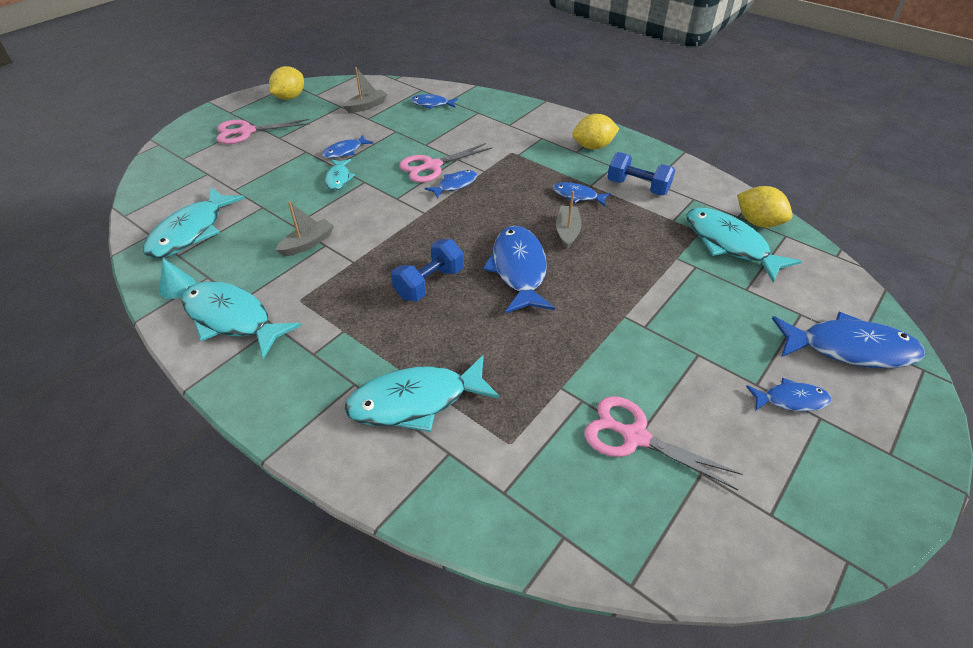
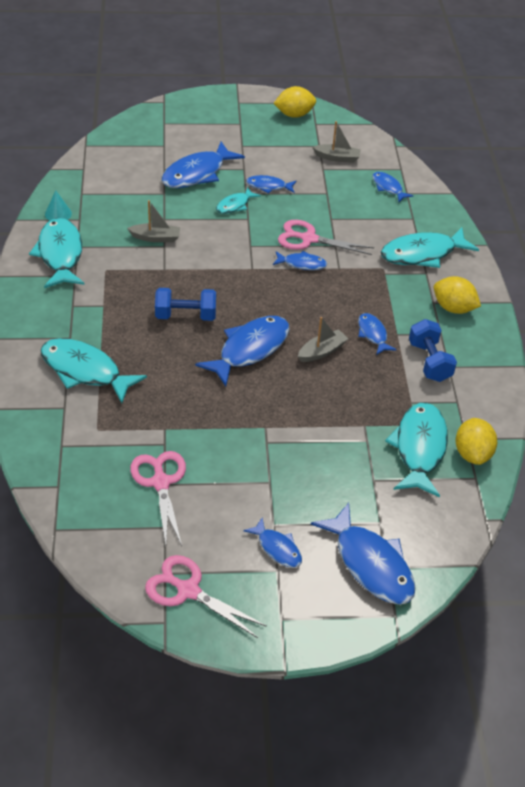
camera: 45 degrees right, 0 degrees up
turquoise fish [143,187,245,259] -> turquoise fish moved to [381,227,479,268]
pink scissors [217,119,310,144] -> pink scissors moved to [145,555,267,638]
none -> blue fish [161,142,245,188]

